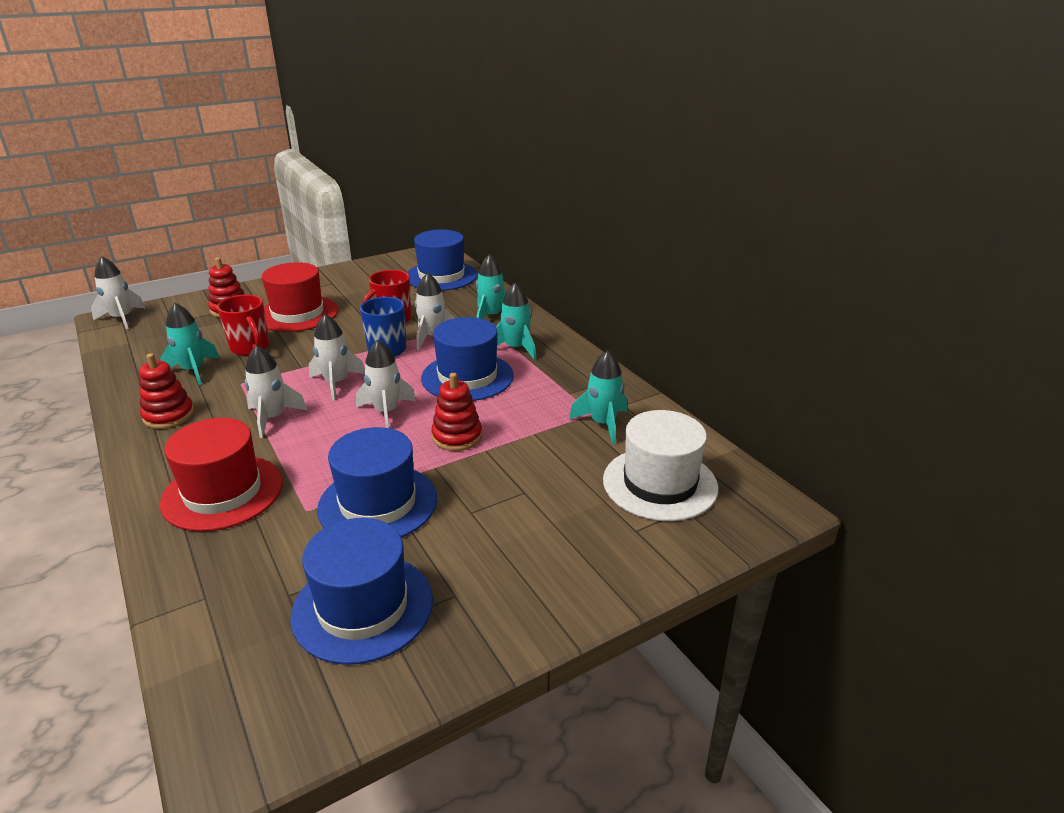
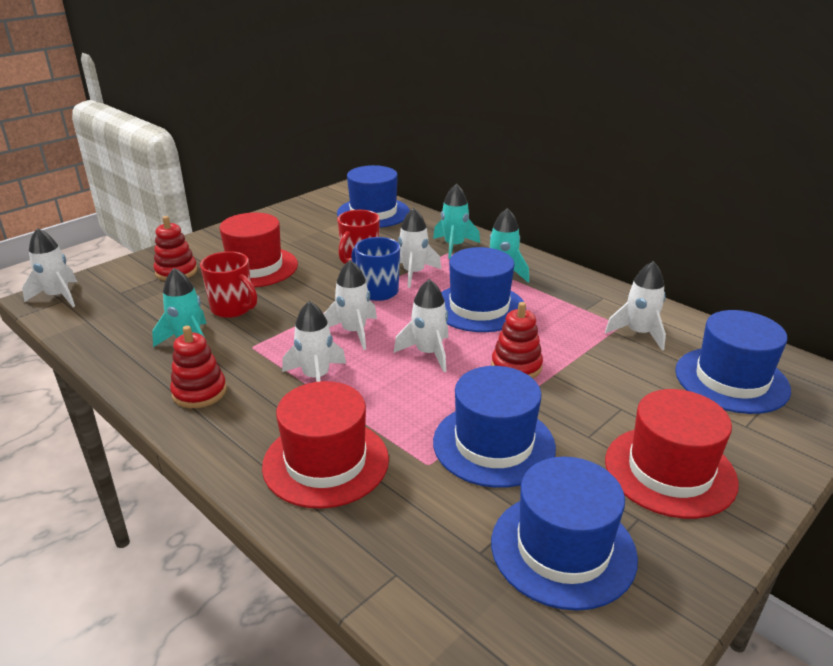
camera: 15 degrees left, 0 degrees up
turquoise rocket [569,350,627,444] -> white rocket [605,261,666,351]
white hat [603,410,718,521] -> blue hat [675,310,791,414]
none -> red hat [605,389,739,519]

